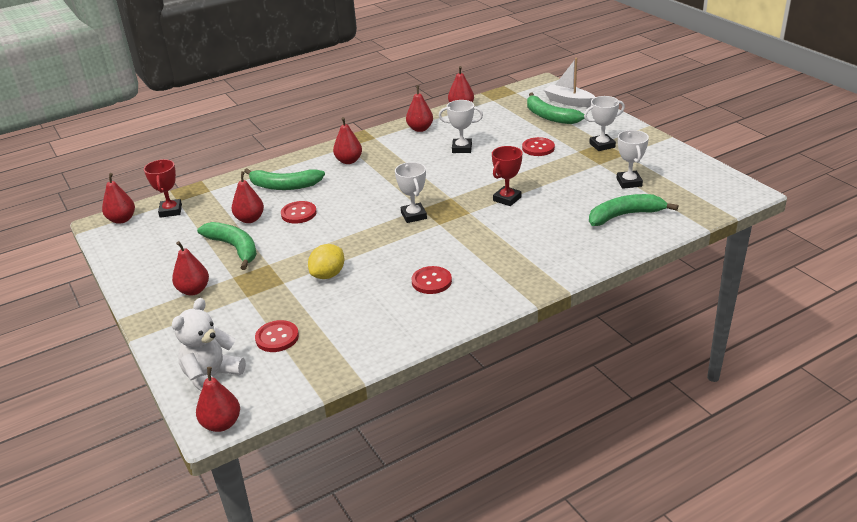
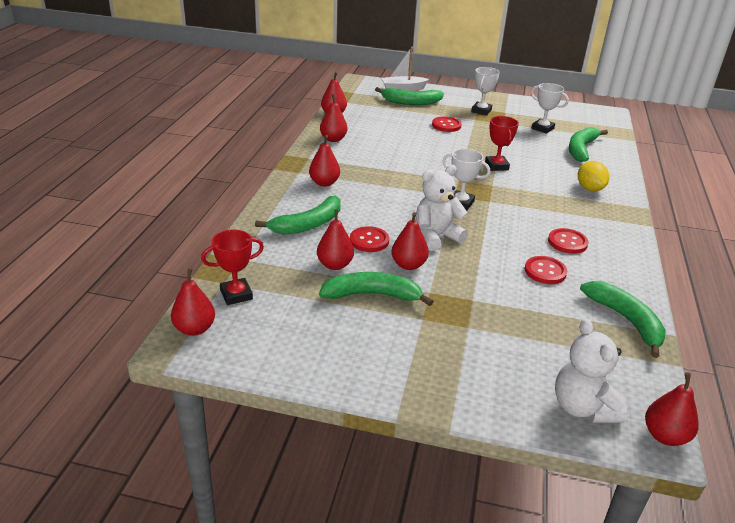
camera: 50 degrees left, 0 degrees up
red trophy [144,159,182,218] -> red trophy turned 60 degrees counterclockwise [201,230,264,305]
red pear [172,241,209,296] -> red pear moved to [391,212,429,270]
red button [255,320,299,352] -> red button moved to [525,256,567,284]
yellow lemon [308,244,344,279] -> yellow lemon moved to [578,161,610,191]
white trophy [439,100,483,153] -> none
none -> white teddy bear [416,165,468,251]
none -> green banana [580,281,666,358]

